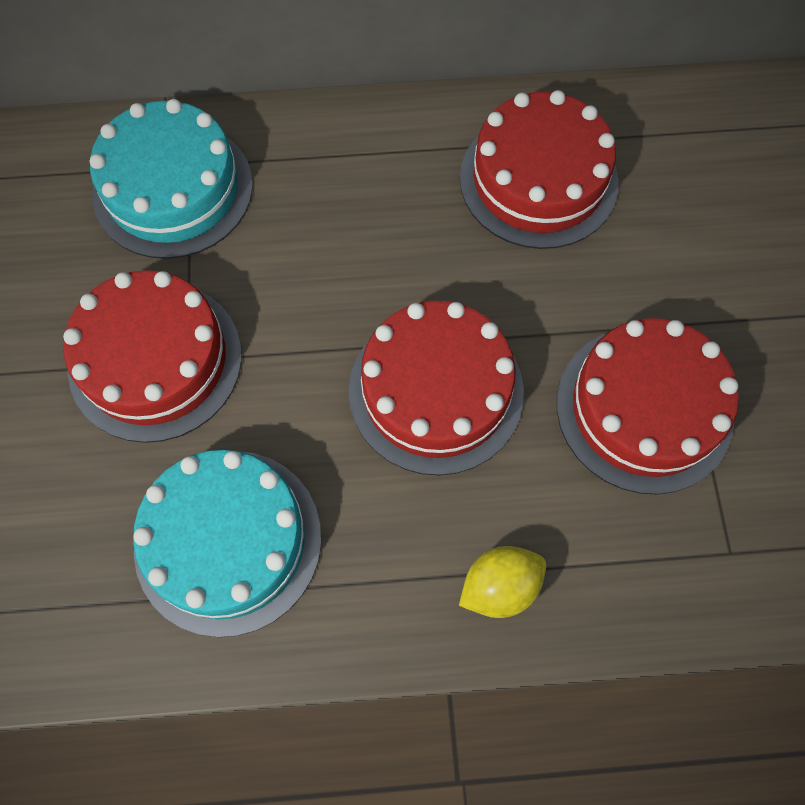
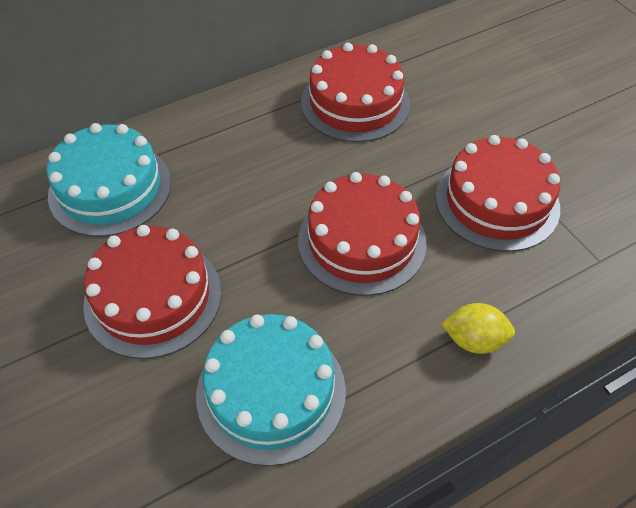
camera: 25 degrees left, 15 degrees down
yellow lemon [459,546,546,618] -> yellow lemon turned 60 degrees clockwise [441,303,515,354]

